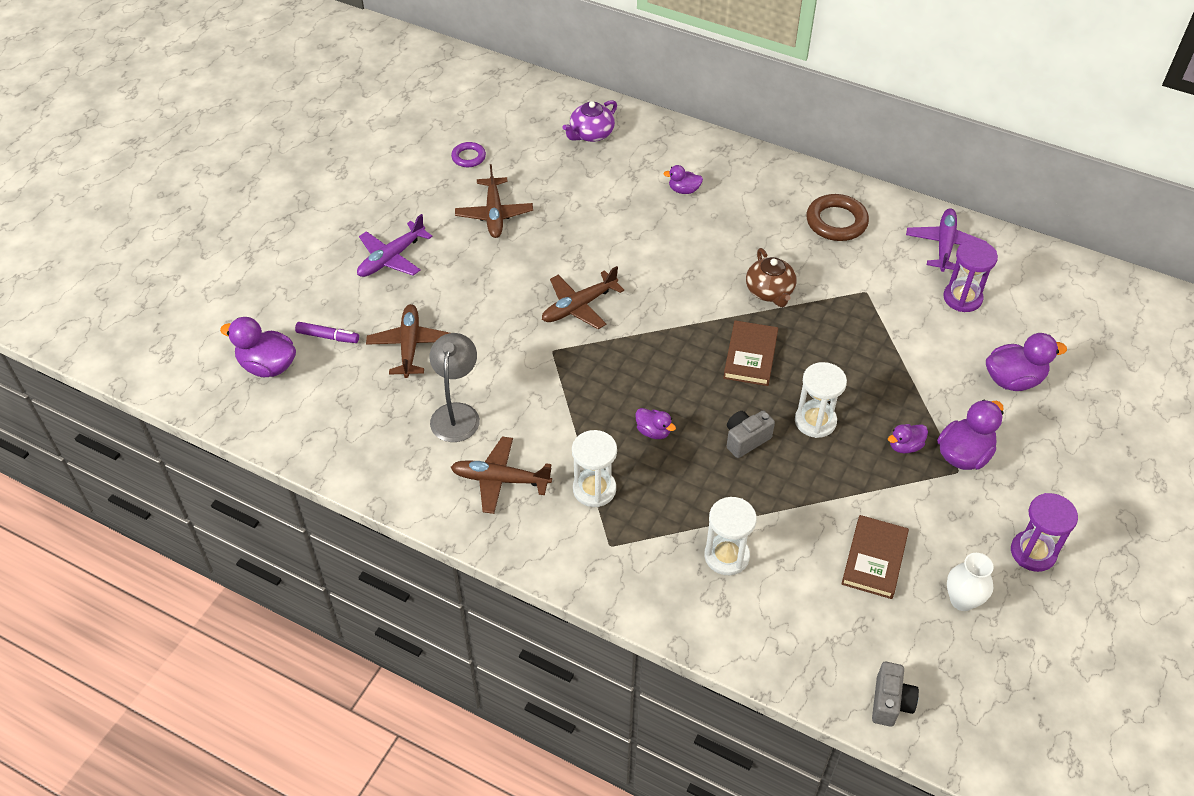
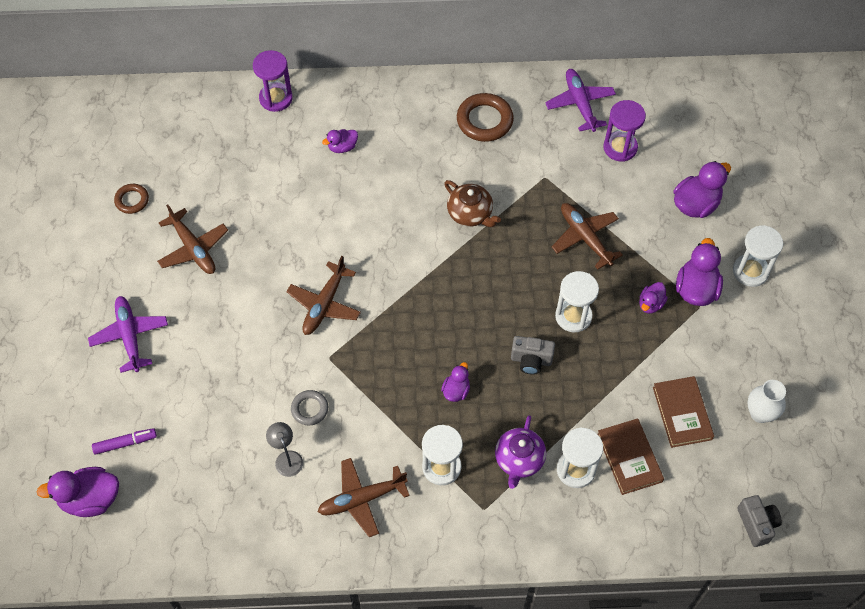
camera: 30 degrees left, 10 degrees up
purple plane [357,214,433,277] -> purple plane turned 150 degrees clockwise [88,296,168,373]
brown plane [366,304,449,378] -> brown plane moved to [552,203,623,269]
grey lamp [430,333,480,442] -> grey lamp [266,422,303,477], size x0.60
purple ring [451,142,486,167] -> brown ring [114,184,149,214]
purple teapot [562,100,617,142] -> purple teapot moved to [495,415,546,489]
purple duck [636,408,676,439] -> purple duck turned 75 degrees counterclockwise [441,362,470,402]
brown book [723,320,778,386] -> brown book moved to [598,418,664,495]
grey camera [727,410,775,458] -> grey camera turned 105 degrees counterclockwise [511,336,555,375]
purple hourglass [1011,493,1078,572] -> purple hourglass moved to [253,50,293,112]
none -> grey ring [291,390,328,425]
none -> white hourglass [733,225,783,287]

